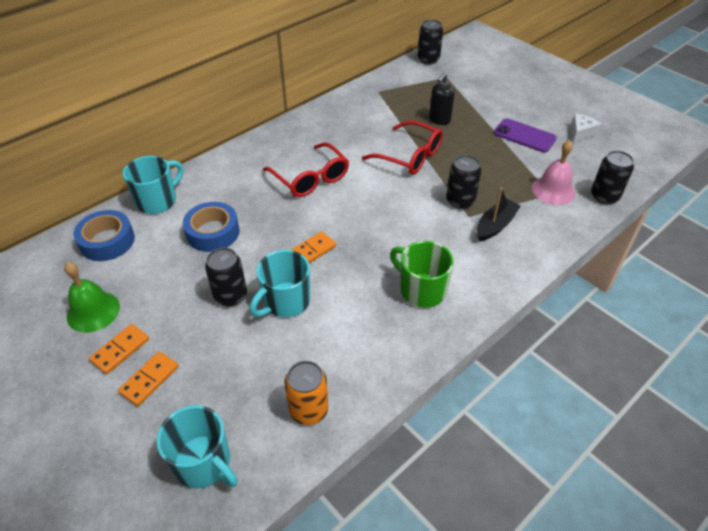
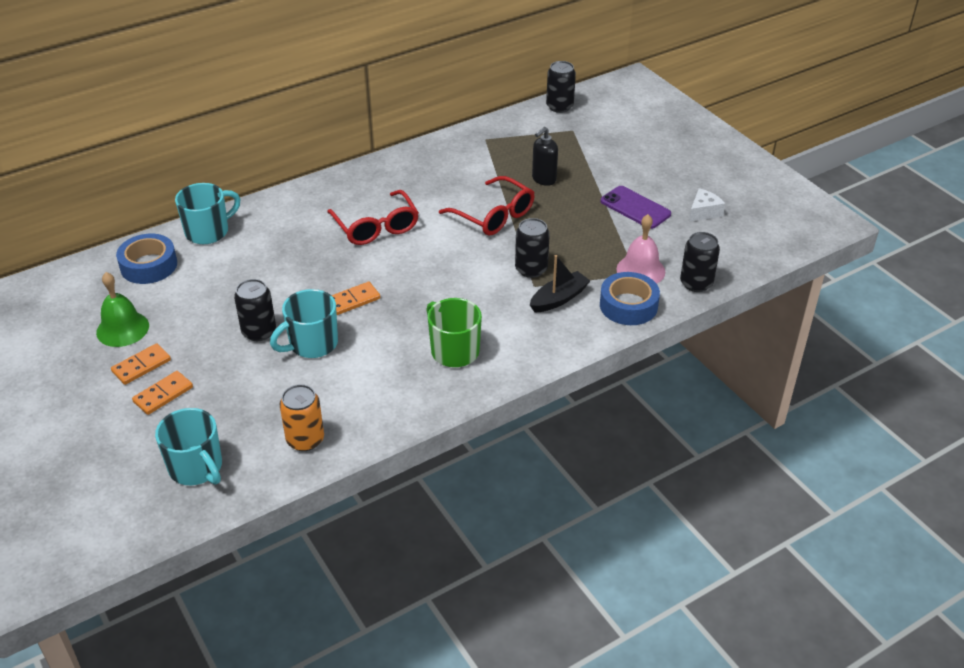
camera: 10 degrees right, 5 degrees down
blue tape [183,202,239,252] -> blue tape moved to [600,272,660,325]

